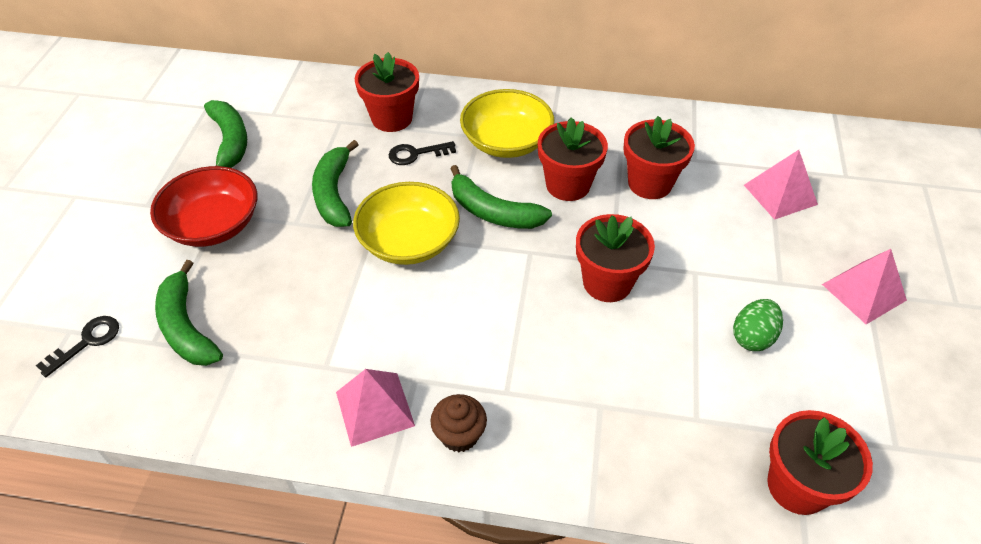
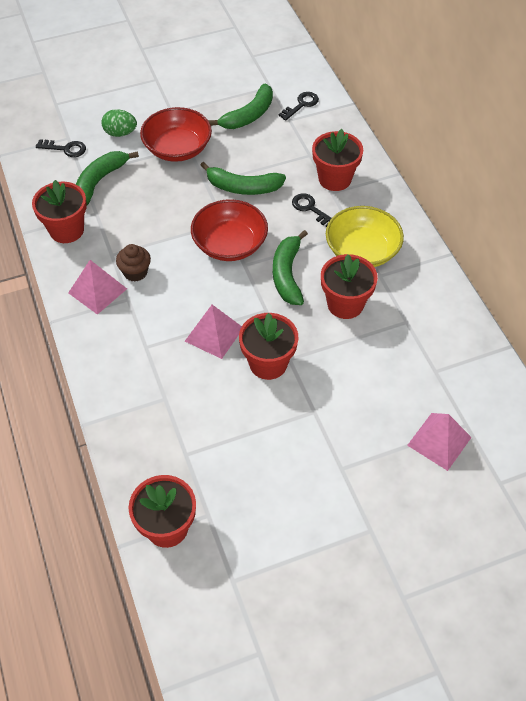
camera: 60 degrees right, 5 degrees up
green banana [312,140,359,227] -> green banana turned 135 degrees counterclockwise [200,162,286,195]
yellow bowl [353,182,460,265] -> red bowl [191,199,268,261]
brown cupcake [430,394,487,452] -> brown cupcake moved to [116,244,151,282]
red flower pot [623,116,695,199] -> red flower pot moved to [32,180,87,243]
green egg [733,299,783,351] -> green egg moved to [101,109,137,137]
pink pyramid [822,249,907,324] -> pink pyramid moved to [185,305,242,359]
none -> black key [279,92,319,121]

